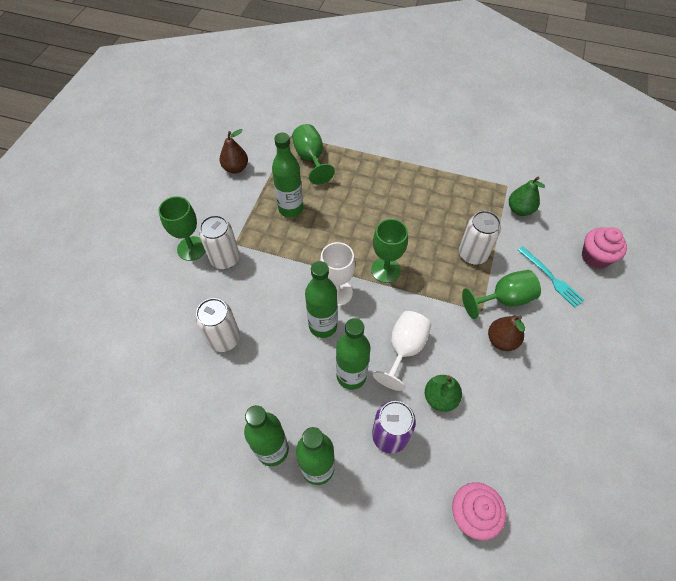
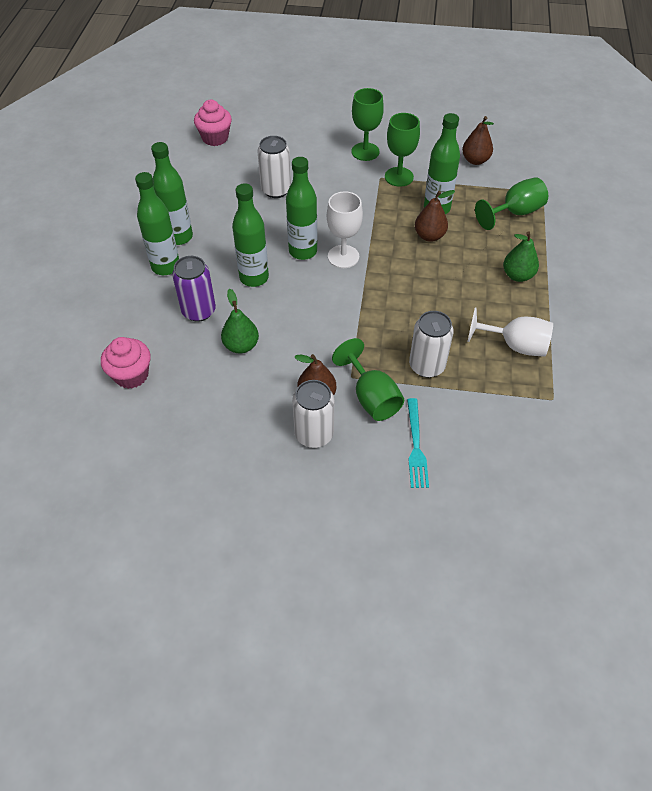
camera: 80 degrees right, 5 degrees down
white can [199,215,240,269] -> white can moved to [292,380,334,448]
green goblet [371,219,408,283] -> green goblet moved to [385,113,420,187]
white goblet [373,311,431,391] -> white goblet moved to [467,307,553,357]
green pear [509,176,545,216] -> green pear moved to [503,231,539,282]
turquoise fork [518,246,585,308] -> turquoise fork turned 45 degrees counterclockwise [407,398,429,488]
pink cupcake [582,227,627,269] -> pink cupcake moved to [194,100,232,146]
none -> brown pear [415,190,455,242]

